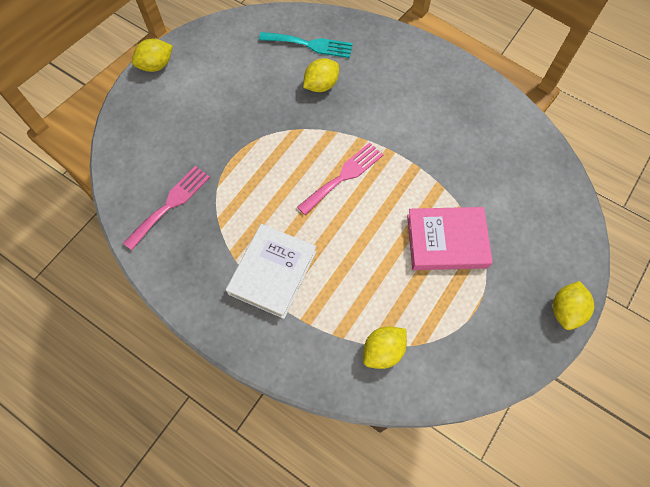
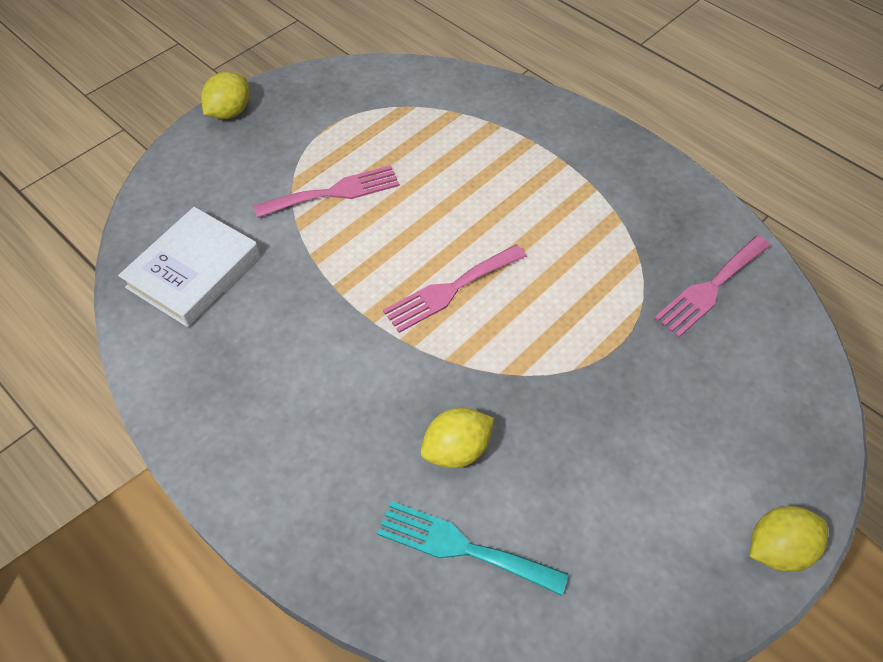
camera: 170 degrees left, 10 degrees down
white book [226,224,316,319] -> white book moved to [118,207,260,327]
yellow lemon [363,326,407,369] -> none
pink book [407,207,493,270] -> pink fork [254,165,400,218]

